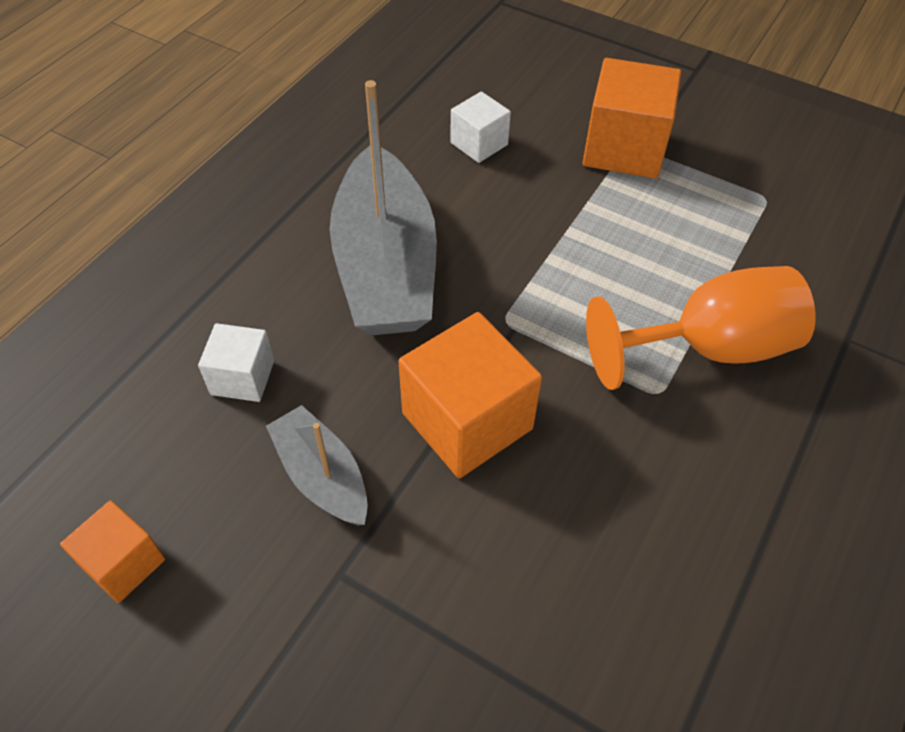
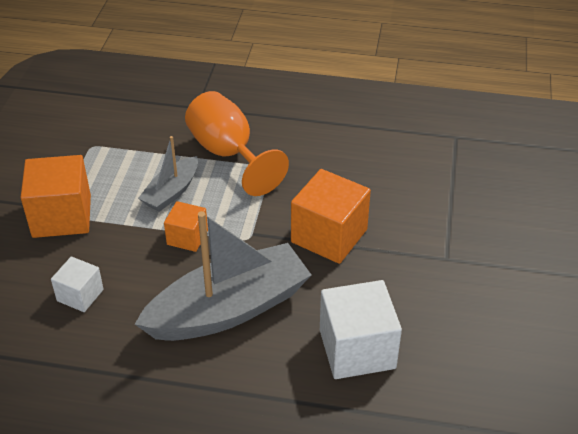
camera: 110 degrees left, 10 degrees down
orange cube [60,500,165,603] -> orange cube moved to [164,201,208,252]
white cube [198,323,274,402] -> white cube [320,280,402,379], size x1.78
grey boat [266,405,368,526] -> grey boat moved to [138,136,198,212]

